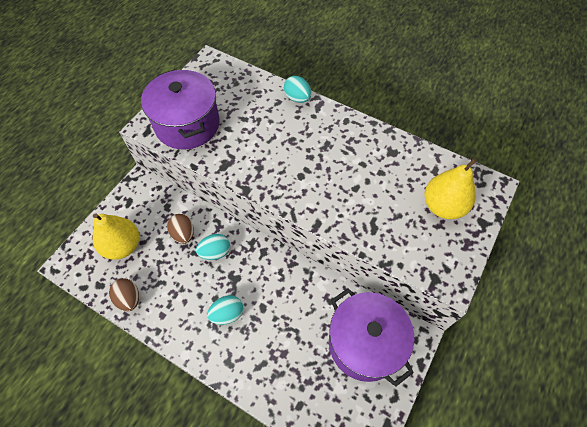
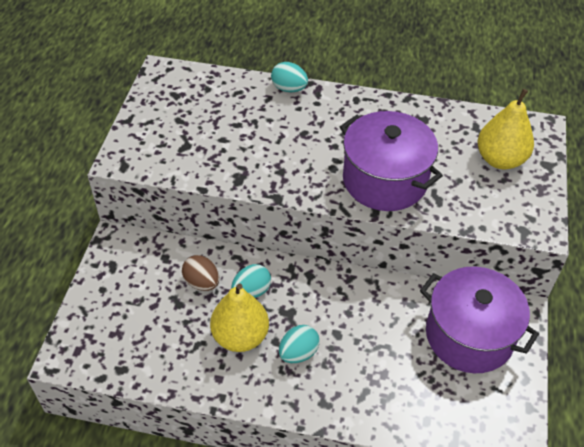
camera: 20 degrees left, 10 degrees down
yellow pear [93,214,139,260] -> yellow pear moved to [210,283,269,352]
brown egg [109,278,139,312] -> none
purple pot [141,69,220,150] -> purple pot moved to [340,111,443,211]

